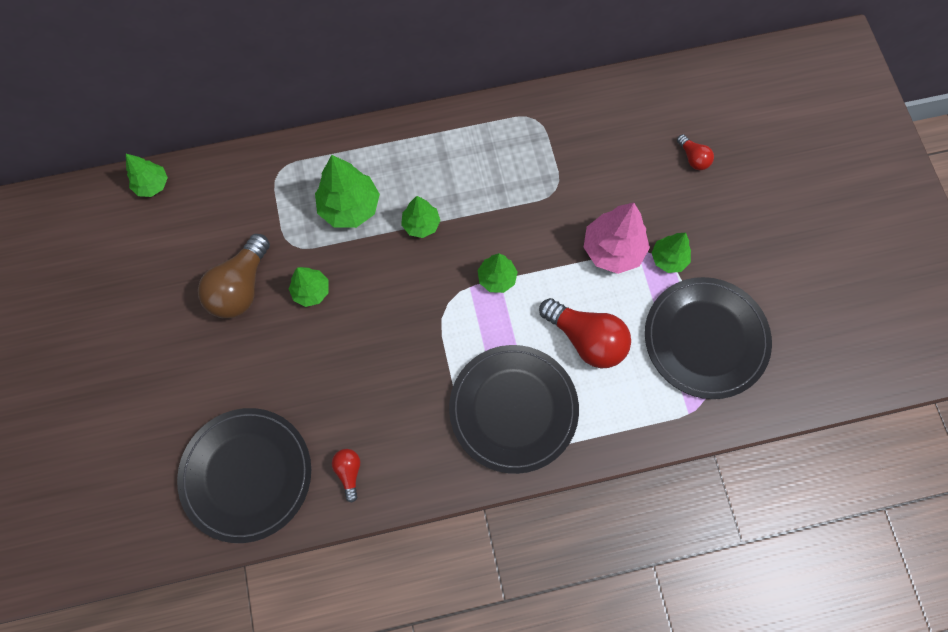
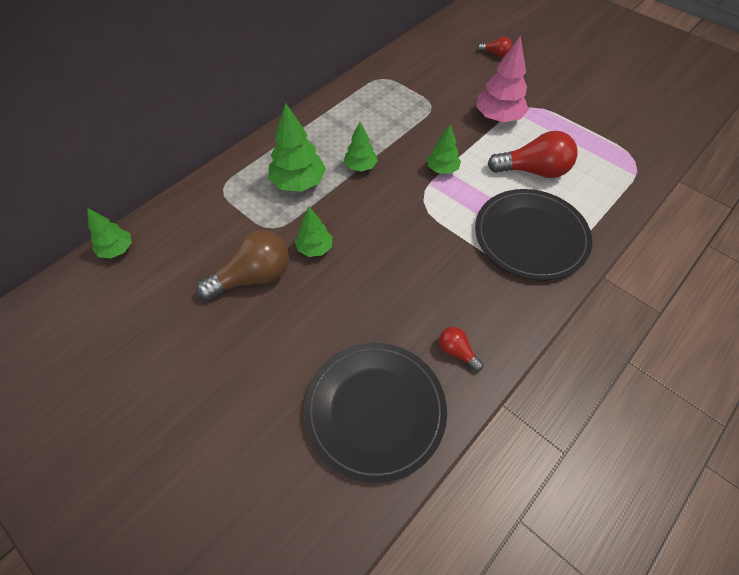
camera: 35 degrees left, 15 degrees down
brown light bulb [198,234,270,319] -> brown light bulb turned 105 degrees counterclockwise [196,230,289,300]
black plate [645,277,772,399] -> none
green tree [652,233,691,273] -> none

